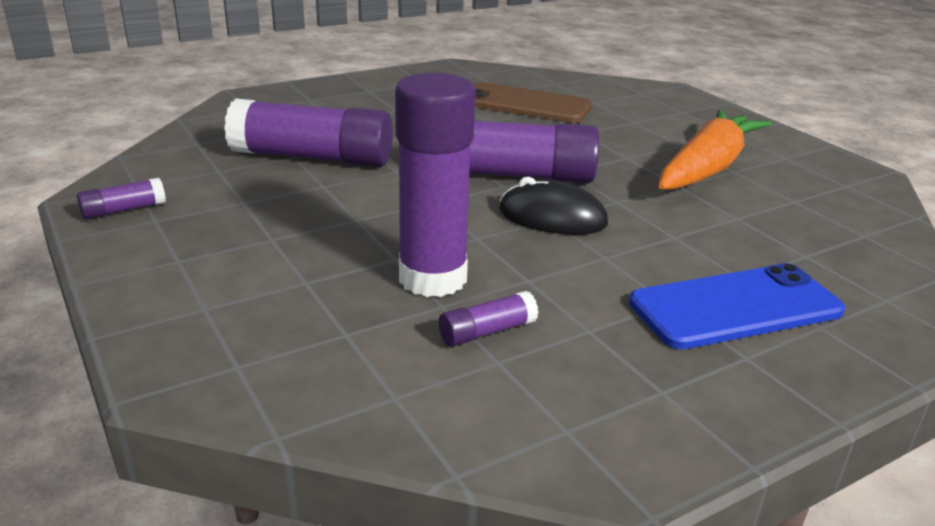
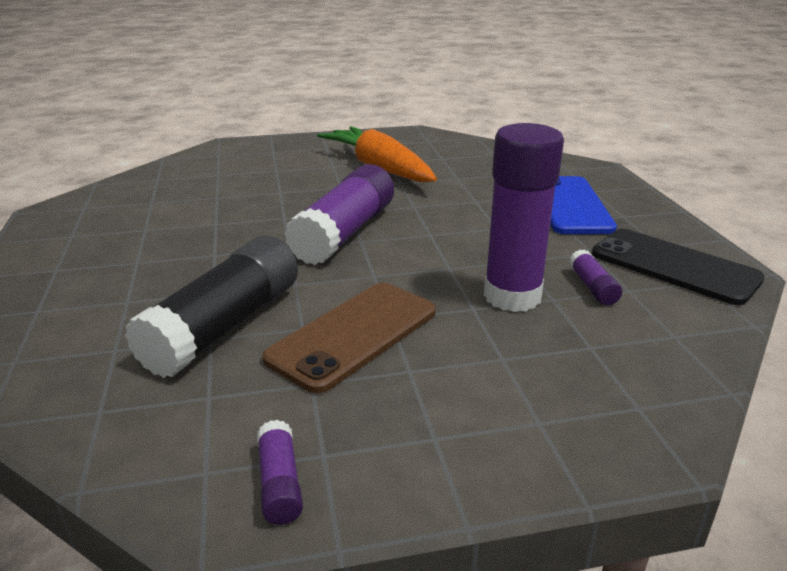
camera: 70 degrees left, 0 degrees up
purple glue stick [224,98,393,167] -> black glue stick [125,236,298,378]
brown phone [473,82,592,123] -> brown phone moved to [262,283,436,393]
black mouse [499,177,608,235] -> none
none -> black phone [592,229,765,305]

